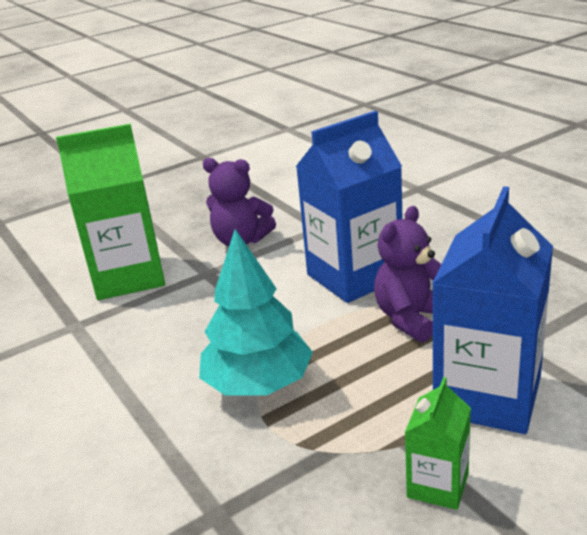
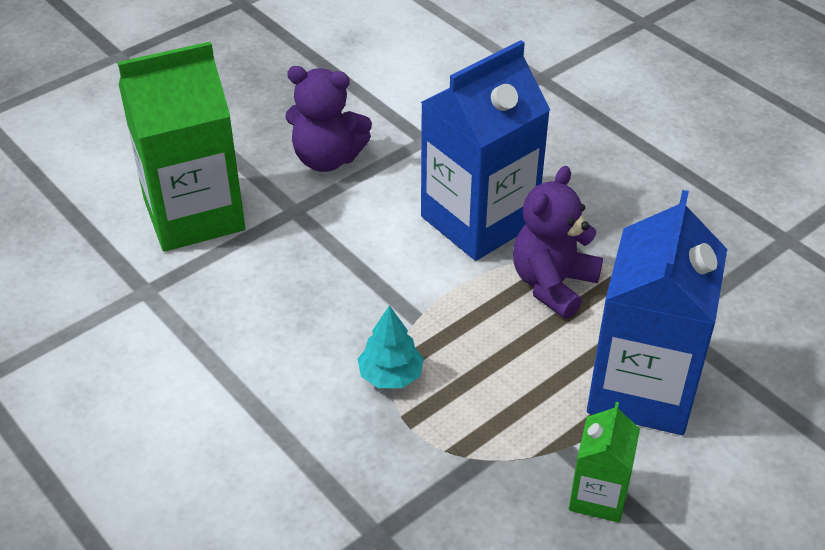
camera: 10 degrees left, 15 degrees up
turquoise tree [199,229,313,396] -> turquoise tree [358,305,424,388], size x0.52

